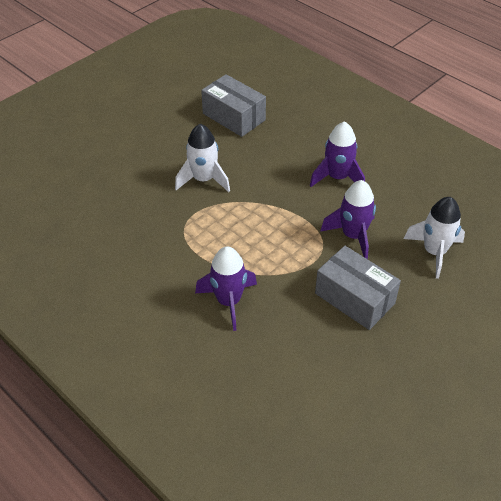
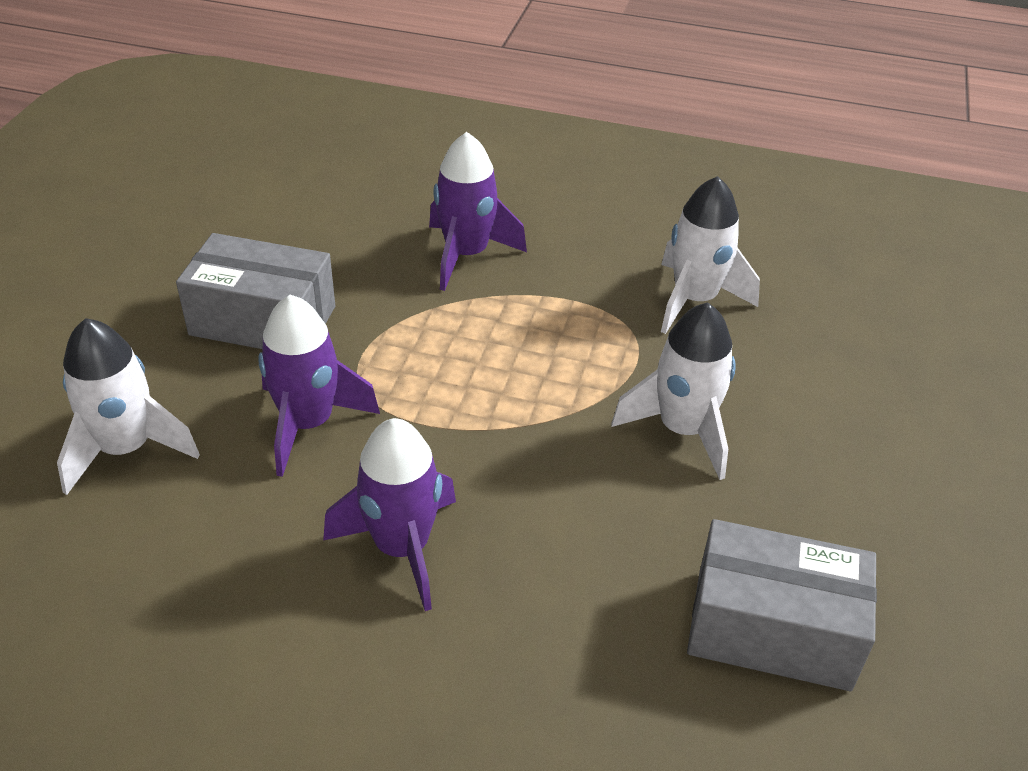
camera: 150 degrees right, 5 degrees down
none -> white rocket [661,176,760,334]

